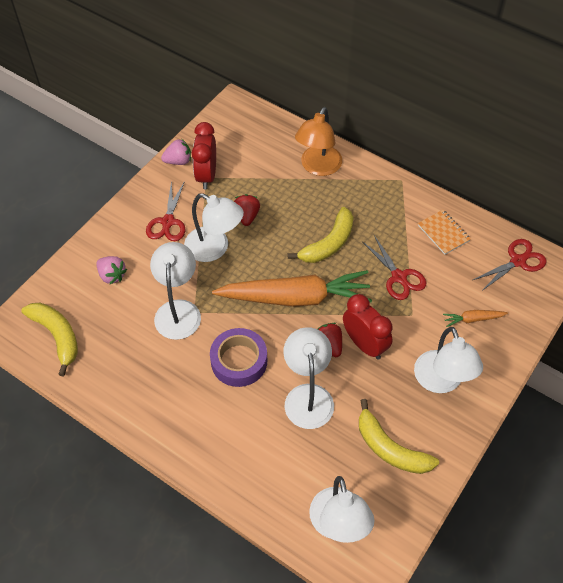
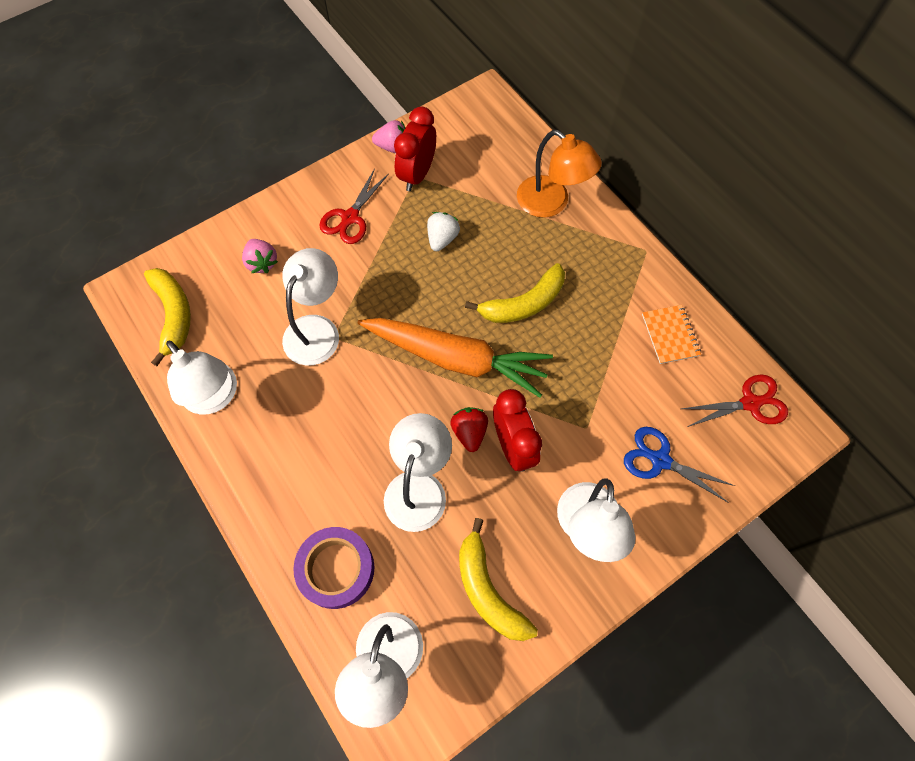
camera: 20 degrees right, 10 degrees up
white lamp [184,193,244,262] -> white lamp moved to [166,341,237,415]
purple tape [210,328,267,387] -> purple tape moved to [293,527,374,609]
red strawberry [234,194,260,226] -> white strawberry [427,212,460,251]
orange lamp [295,107,342,176] -> orange lamp turned 90 degrees counterclockwise [517,130,602,218]
red scissors [362,235,426,300] -> none
orange carrot [443,310,508,327] -> blue scissors [624,427,735,503]

